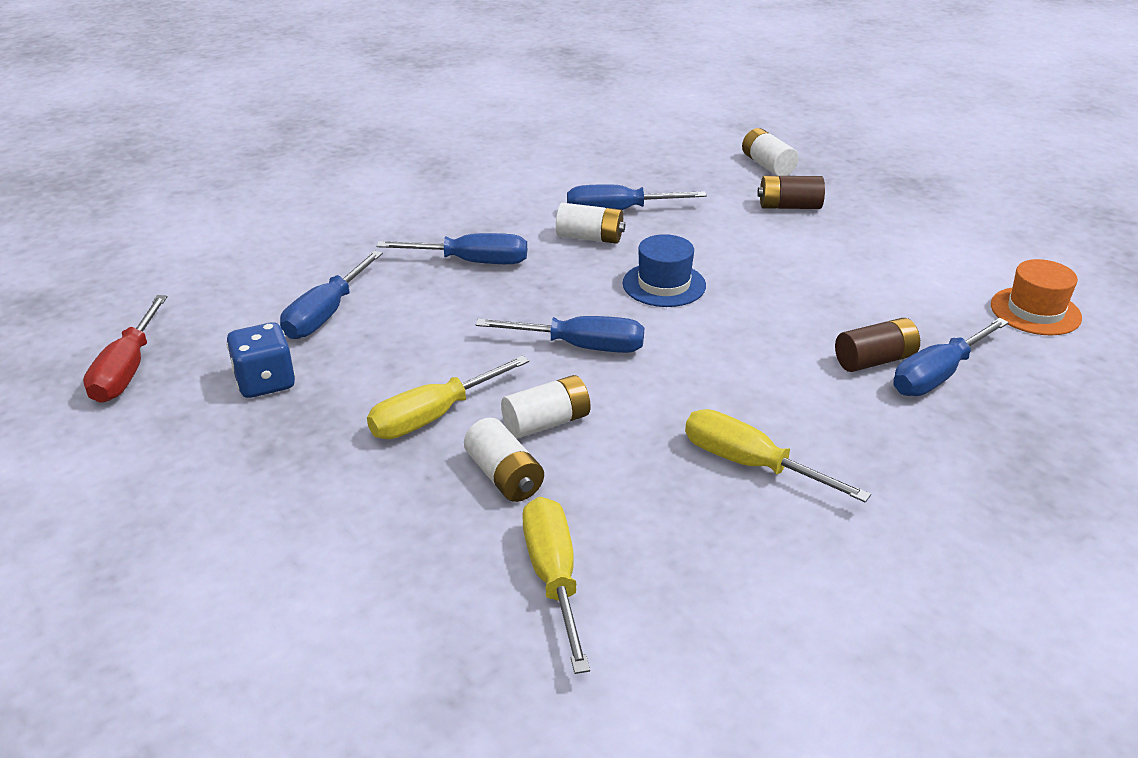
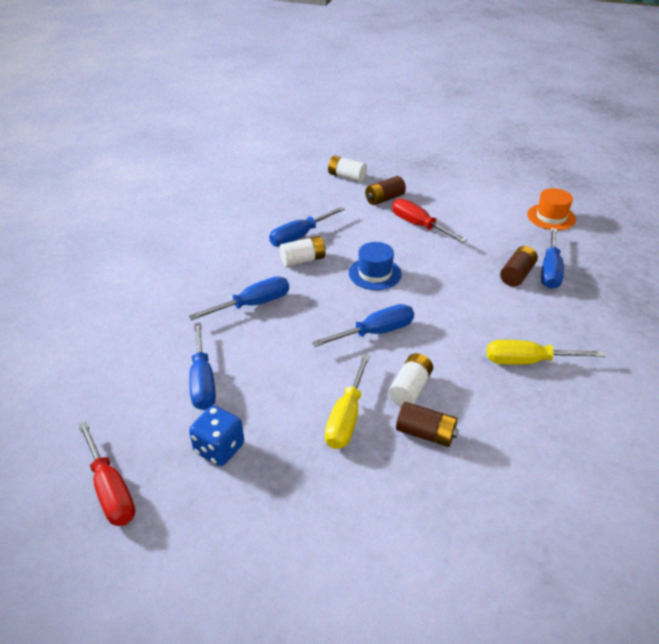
camera: 35 degrees left, 5 degrees up
white battery [464,418,544,502] -> brown battery [396,402,459,447]
yellow screwdriver [522,497,590,674] -> none
none -> red screwdriver [392,199,467,243]

